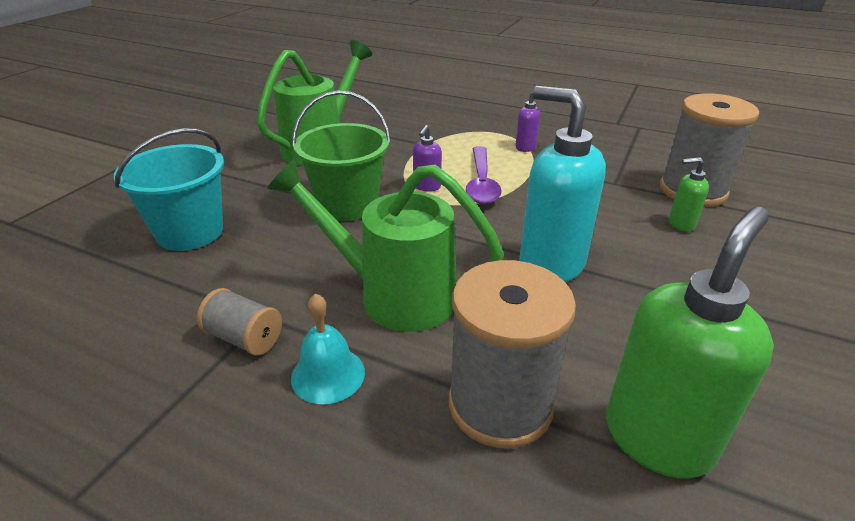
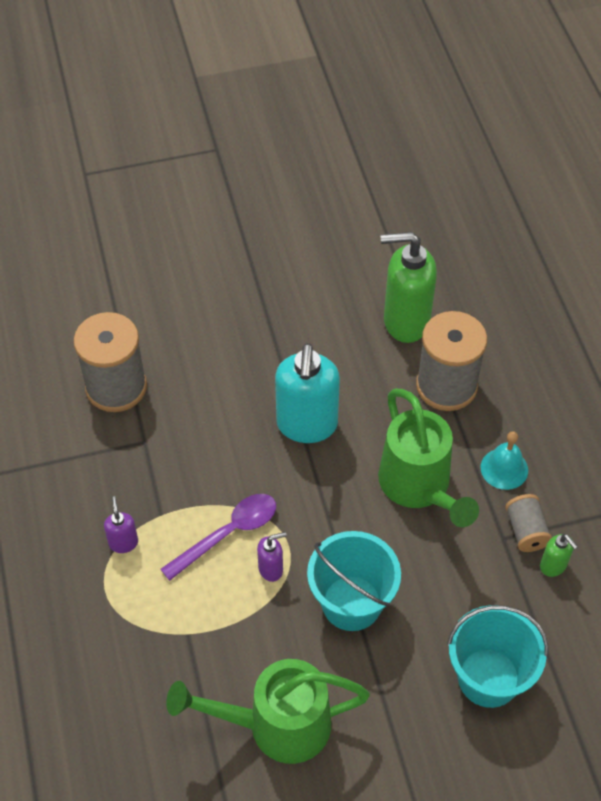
camera: 130 degrees left, 20 degrees up
green bucket [292,91,391,221] -> turquoise bucket [307,531,401,631]
green soap dispenser [669,157,709,232] -> green soap dispenser moved to [540,534,578,577]

